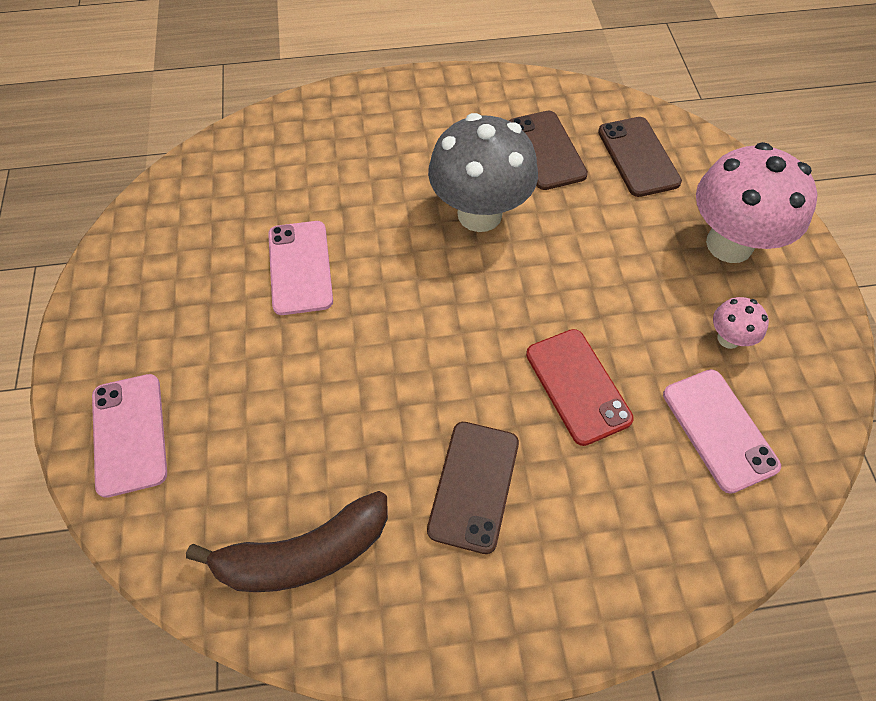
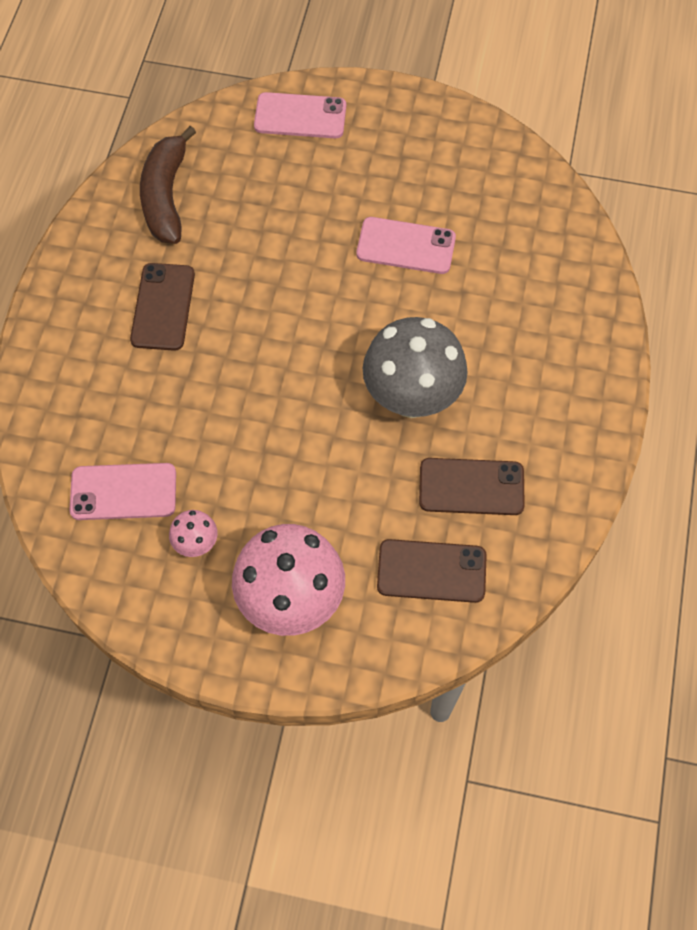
camera: 110 degrees right, 5 degrees up
brown phone [427,422,519,554] -> brown phone turned 60 degrees clockwise [130,263,195,351]
red phone [526,329,634,446] -> none

